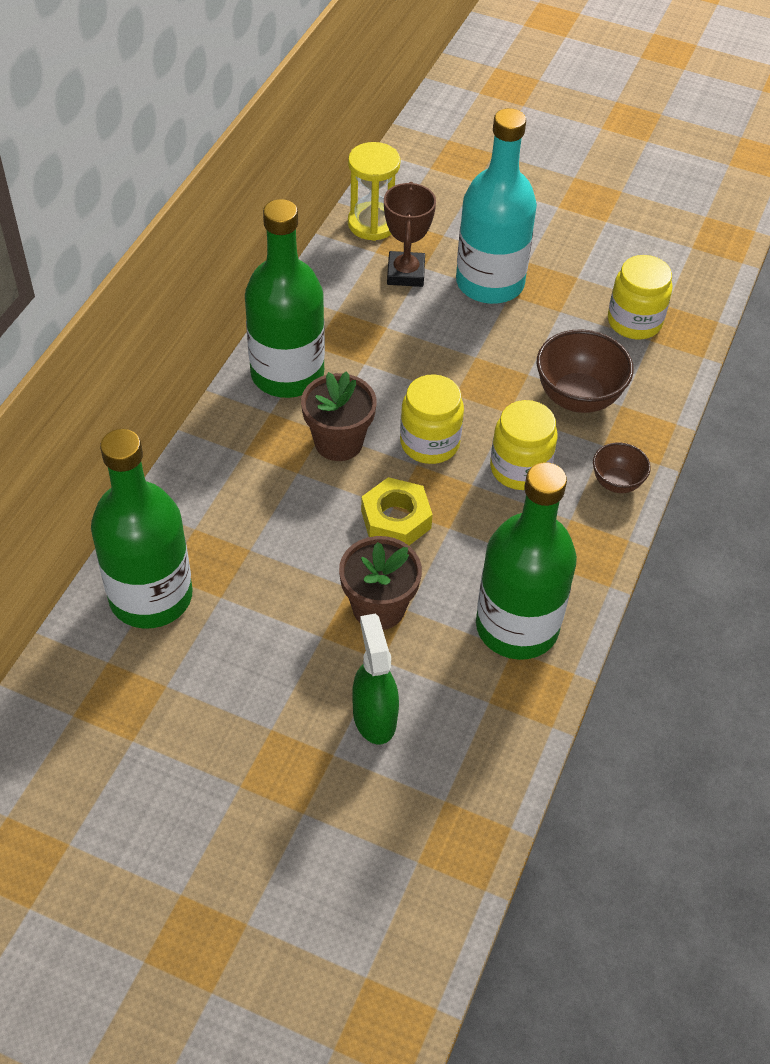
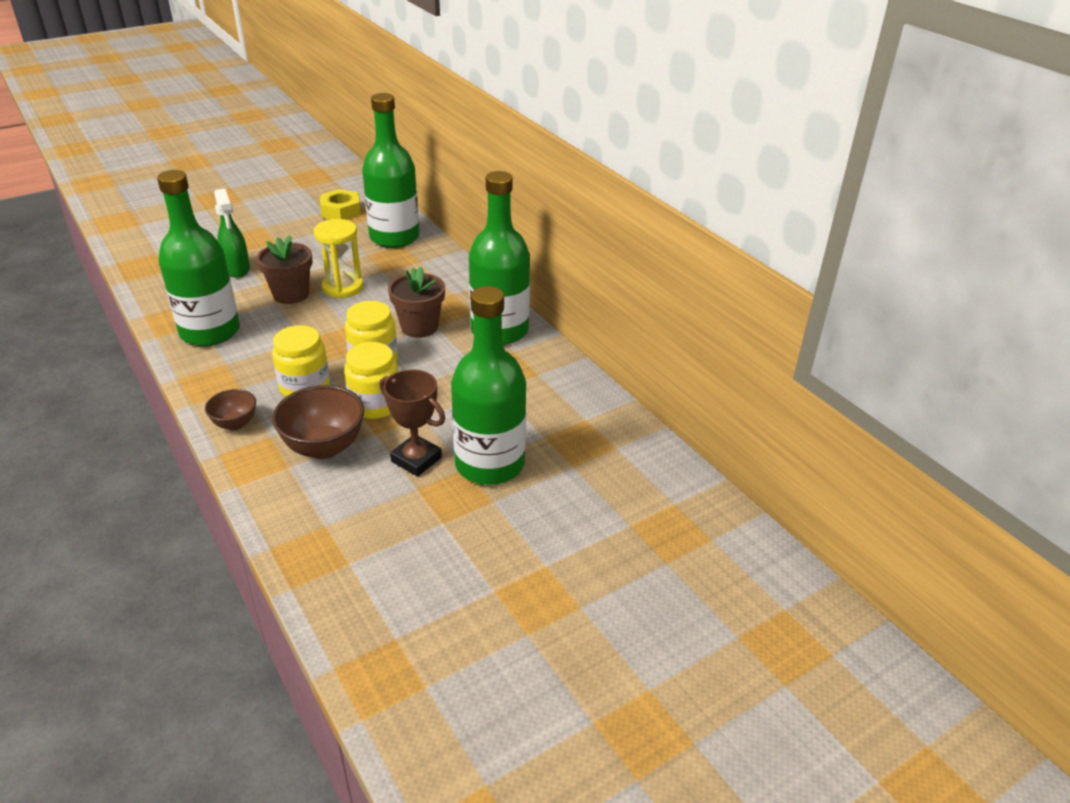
camera: 125 degrees right, 15 degrees down
yellow hourglass [348,142,401,241] -> yellow hourglass moved to [314,219,363,299]
green spray bottle [352,613,399,745] -> green spray bottle turned 45 degrees clockwise [214,188,250,278]
yellow nut [361,477,433,545] -> yellow nut moved to [320,189,361,220]
brown trophy [384,182,436,287] -> brown trophy moved to [379,369,445,477]
turquoise bottle [456,108,537,304] -> green bottle [451,286,526,485]
yellow jar [608,255,672,339] -> yellow jar moved to [344,342,398,419]

